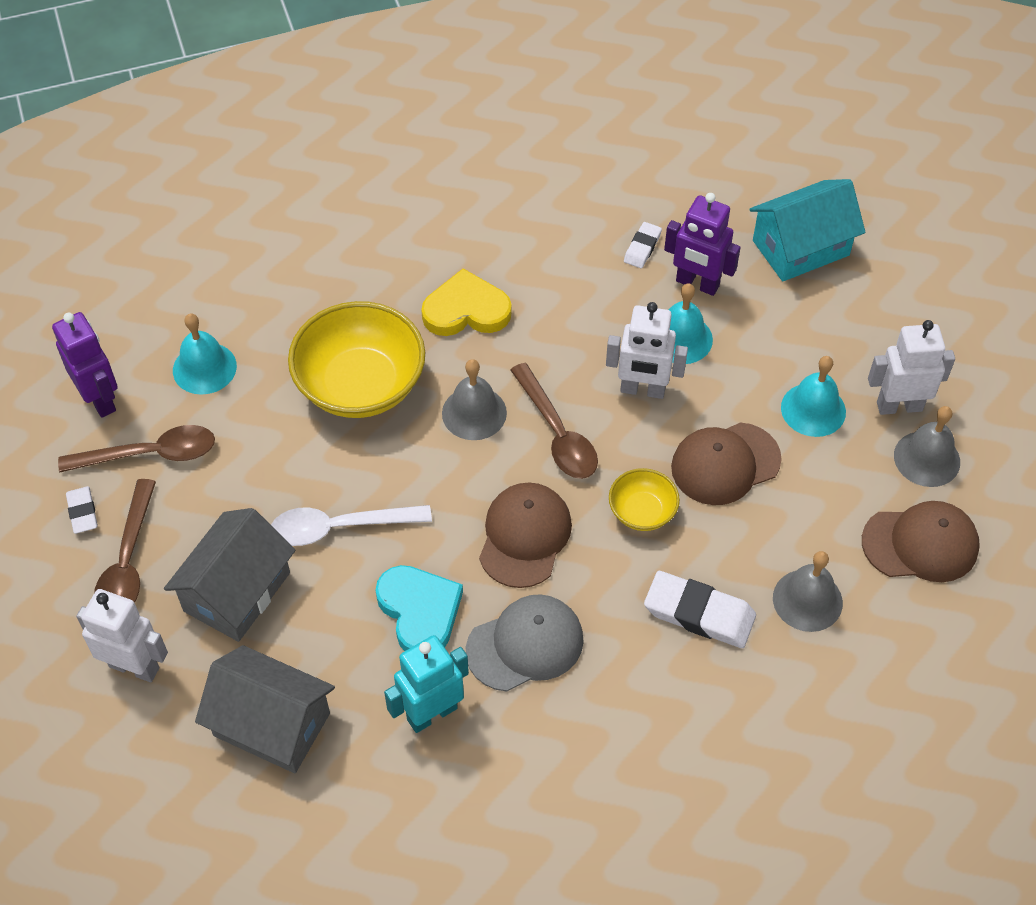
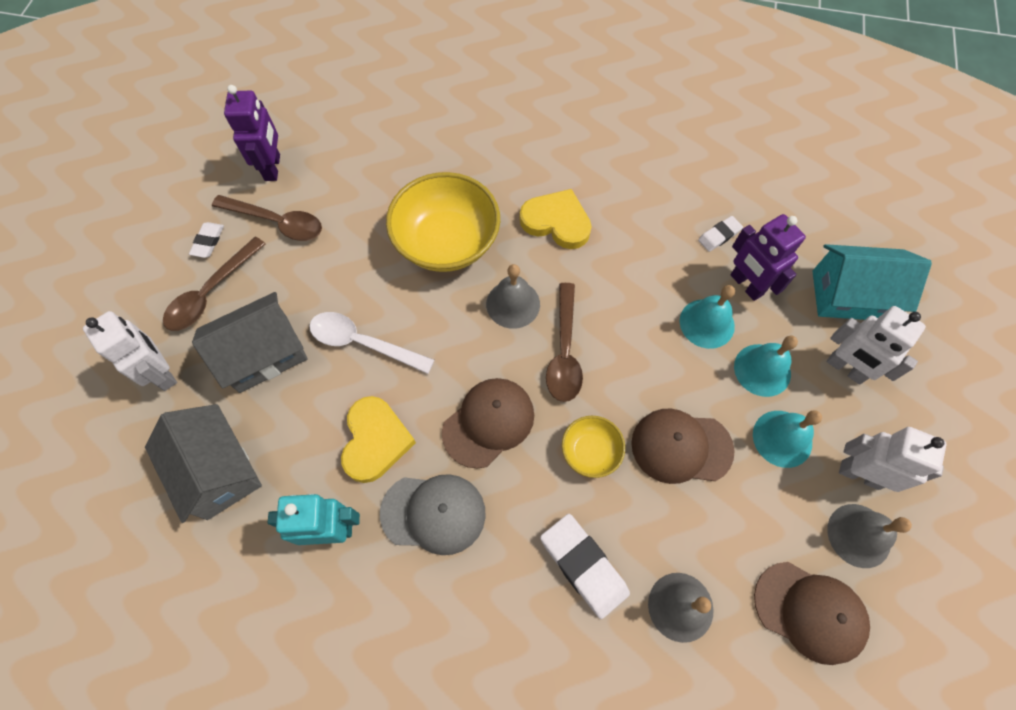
camera: 30 degrees right, 10 degrees up
turquoise bell [173,314,237,395] -> turquoise bell moved to [734,335,798,397]
turquoise heart [375,565,463,651] -> yellow heart [341,396,416,483]
white robot [606,302,688,399] -> white robot moved to [827,306,926,384]

